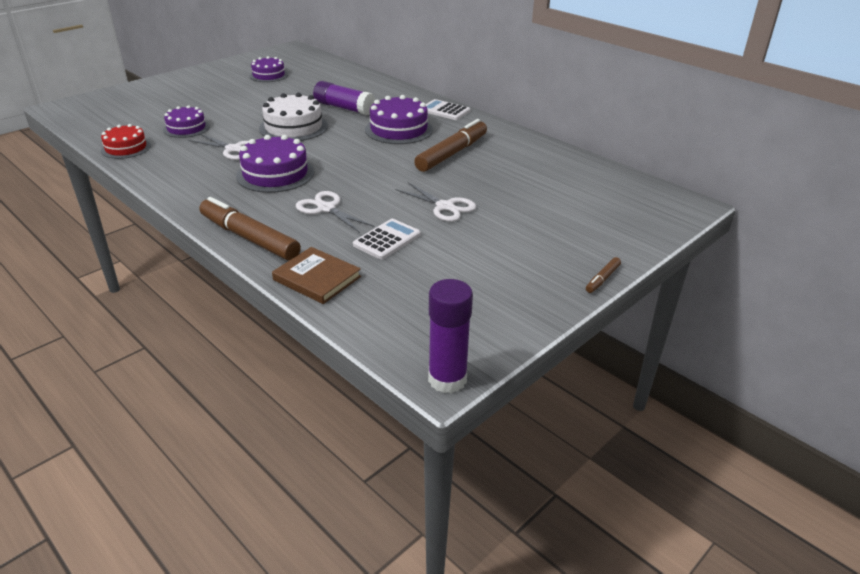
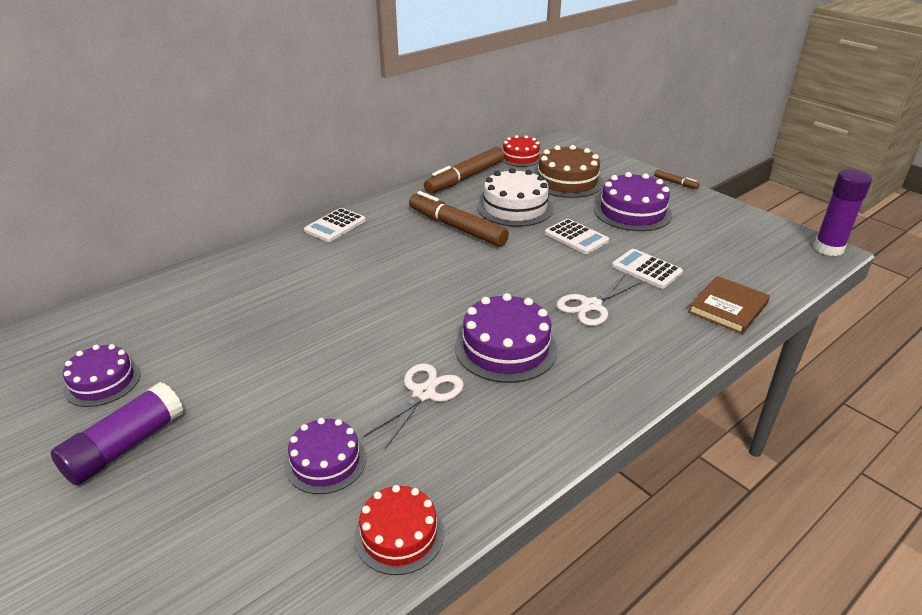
camera: 85 degrees left, 0 degrees up
brown marker [199,197,301,261] -> brown marker moved to [424,147,504,194]
white cake [259,93,328,141] -> white cake moved to [477,168,553,227]
purple glue stick [313,81,375,115] -> purple glue stick moved to [51,382,184,485]
purple cake [365,95,433,144] -> purple cake moved to [594,172,672,231]
white scissors [395,182,476,222] -> white calculator [545,219,609,254]
none -> red cake [502,135,541,167]
none -> brown cake [535,145,604,198]

